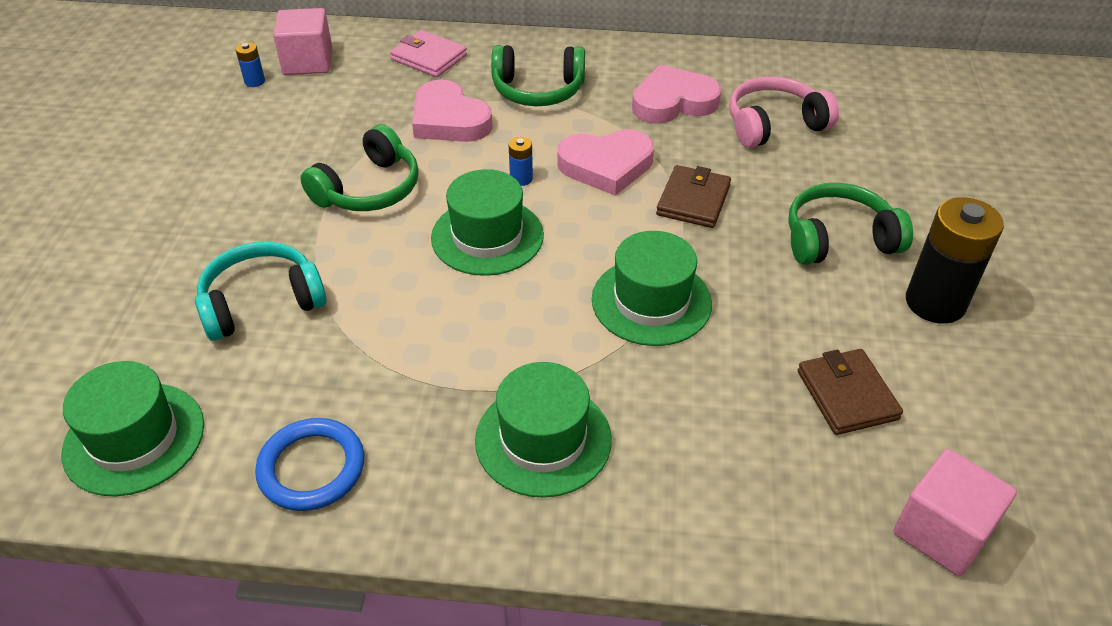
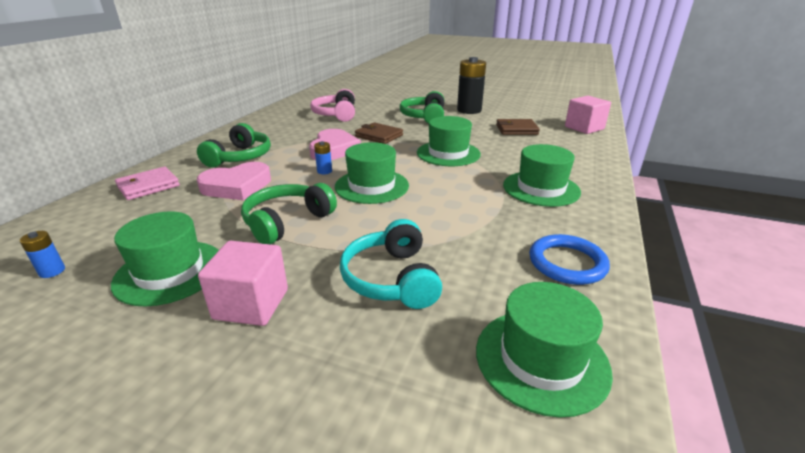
camera: 75 degrees left, 15 degrees down
pink cube [273,8,332,75] -> pink cube moved to [198,241,288,326]
green headphones [300,124,419,211] -> green headphones turned 105 degrees counterclockwise [241,183,337,244]
pink heart [632,65,722,124] -> none
none -> green hat [111,211,219,306]

